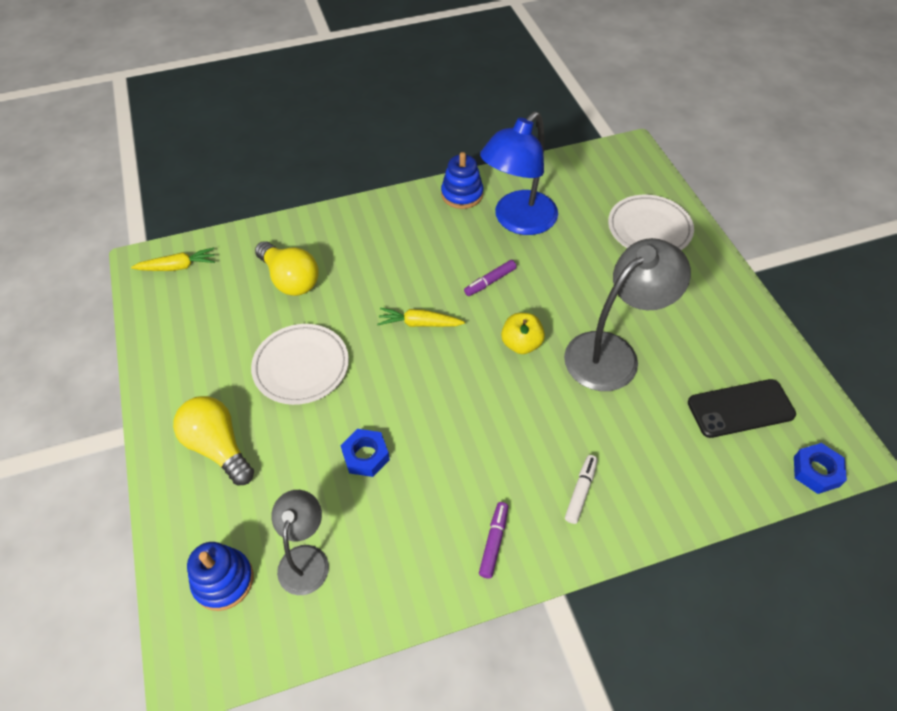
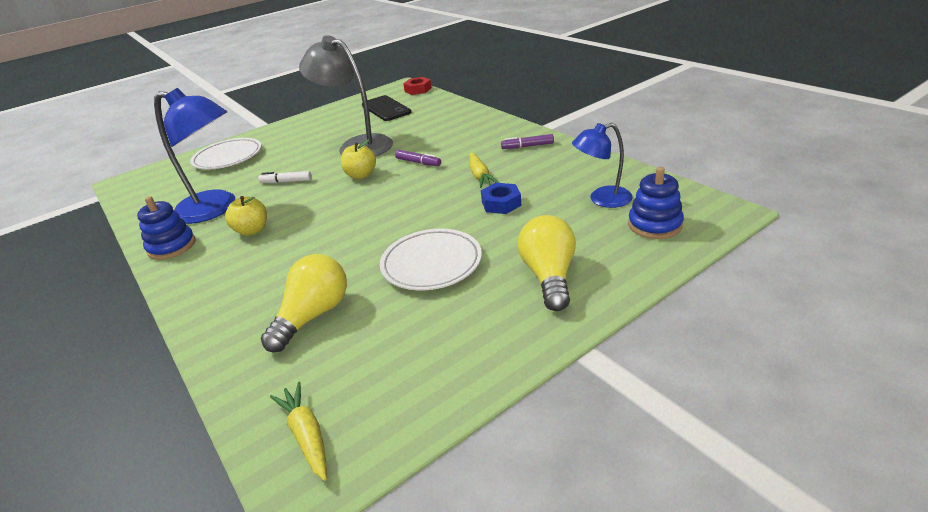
camera: 105 degrees left, 20 degrees down
yellow light bulb [173,396,254,485] -> yellow light bulb turned 150 degrees clockwise [518,215,576,311]
grey lamp [271,490,329,595] -> blue lamp [572,123,633,208]
yellow carrot [377,308,465,327] -> yellow carrot moved to [469,153,499,188]
purple marker [464,260,517,296] -> purple marker moved to [395,150,441,166]
white marker [565,455,598,524] -> white marker moved to [258,171,312,183]
blue nut [794,443,847,494] -> red nut [403,77,432,95]
none -> yellow apple [225,196,267,236]

